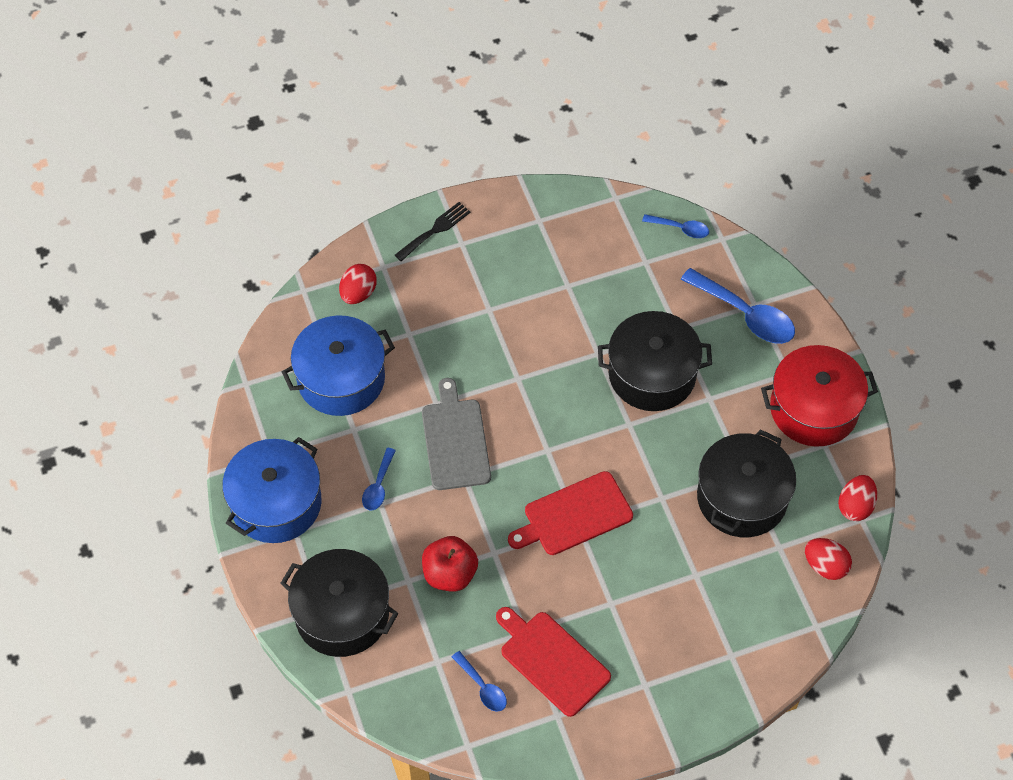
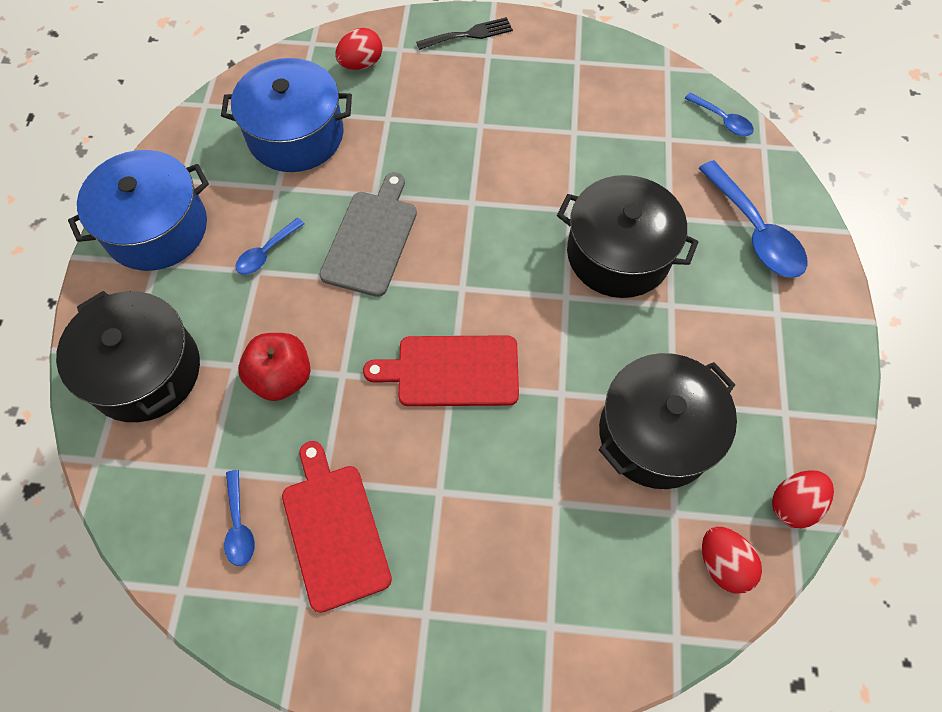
camera: 25 degrees right, 5 degrees up
red pot [761,345,878,447] -> none

